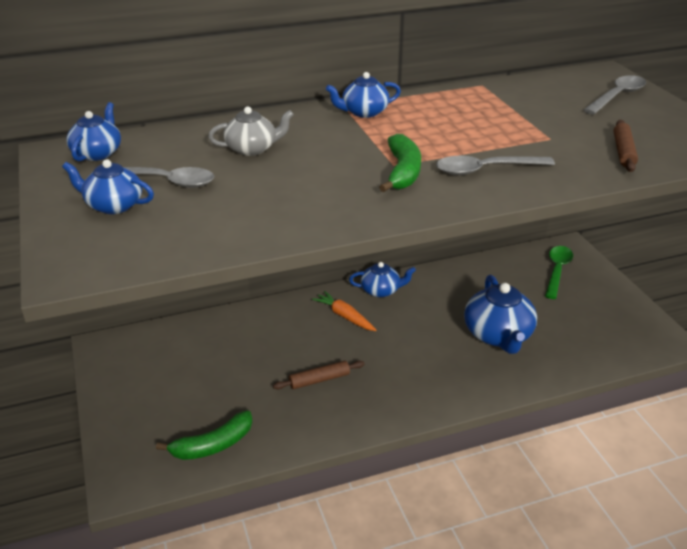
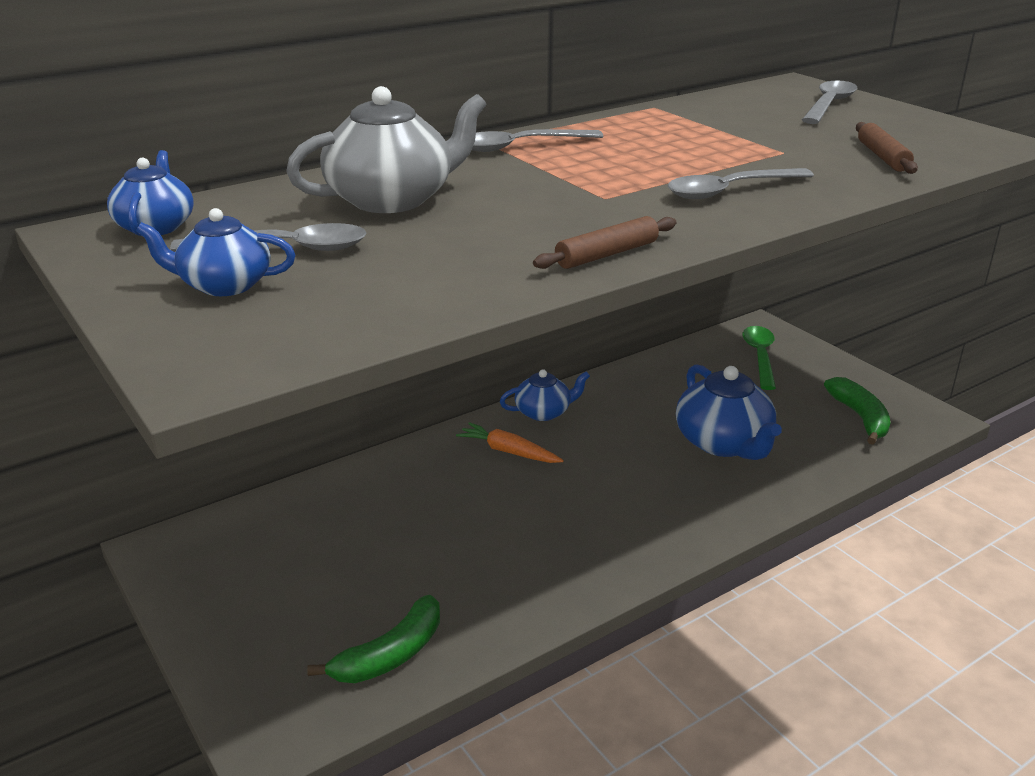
camera: 15 degrees left, 5 degrees down
grey teapot [208,106,294,156] -> grey teapot [286,86,487,213], size x1.67
brown rolling pin [273,361,365,389] -> brown rolling pin moved to [533,216,676,269]
blue teapot [326,72,401,118] -> grey spoon [472,129,604,152]
green banana [379,134,421,192] -> green banana moved to [824,377,890,445]

